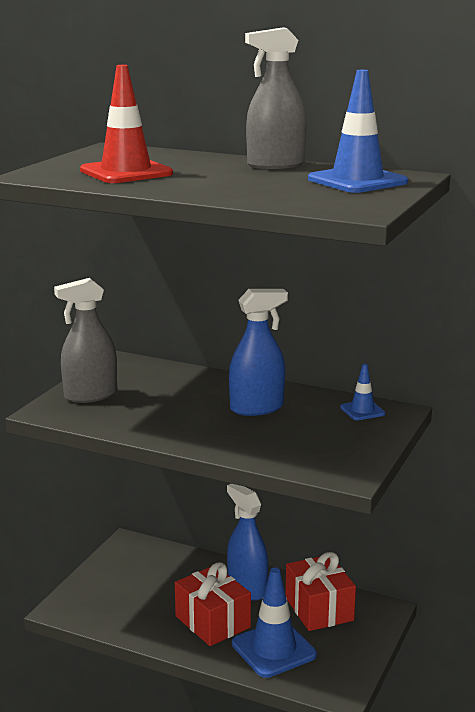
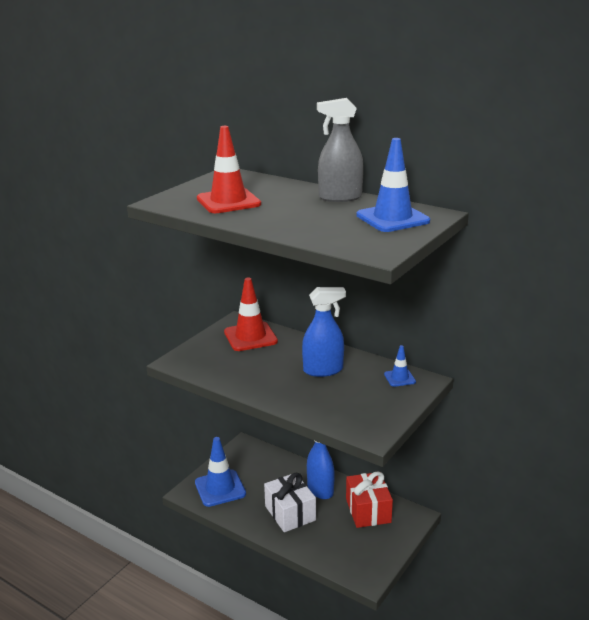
camera: 10 degrees right, 5 degrees up
grey spray bottle [54,278,117,403] -> none
red gift [175,562,251,646] -> white gift [264,473,316,532]
blue traffic cone [232,567,317,678] -> blue traffic cone moved to [195,437,246,507]
none -> red traffic cone [224,278,278,351]

